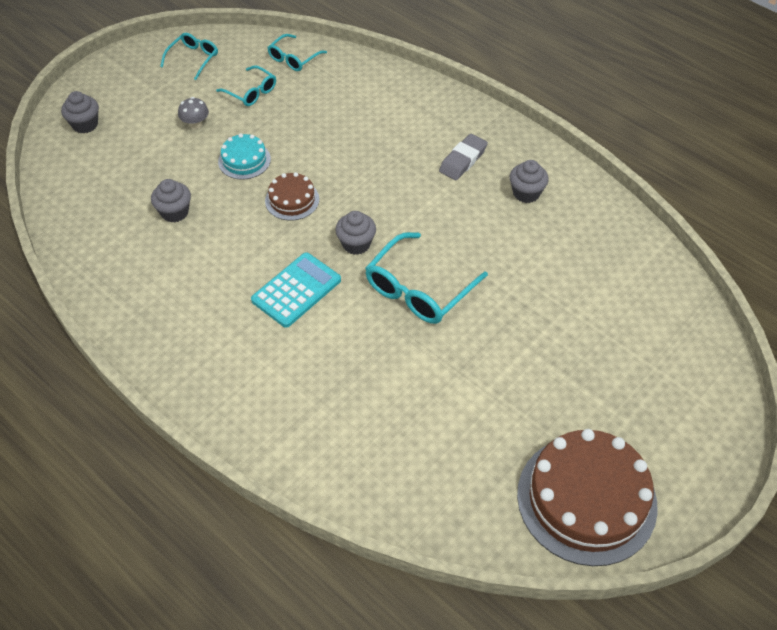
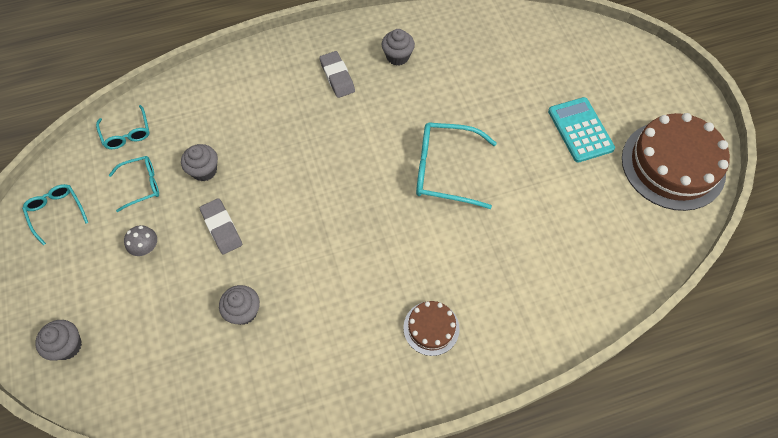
camera: 60 degrees left, 10 degrees up
turquoise cake [218,133,271,180] -> grey eraser [200,198,242,254]
turquoise calculator [251,252,341,328] -> turquoise calculator moved to [548,97,615,163]
brown cake [265,172,319,221] -> brown cake moved to [403,301,460,356]
grey cupcake [335,211,376,255] -> grey cupcake moved to [181,144,218,181]
turquoise glasses [365,232,488,324] -> turquoise glasses turned 120 degrees clockwise [416,122,497,209]

